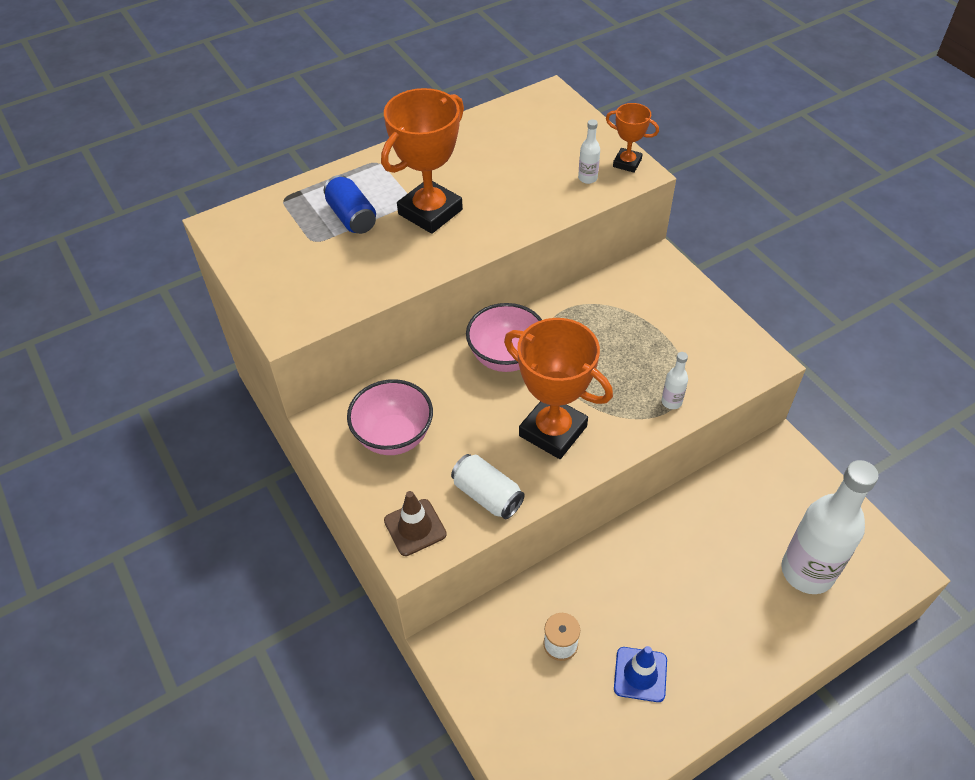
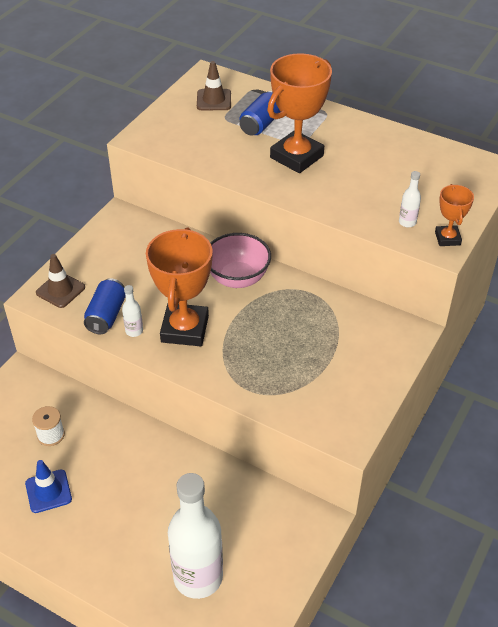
camera: 60 degrees right, 5 degrees down
pink bowl [347,379,433,455] -> none
orange trophy [381,88,464,234] -> orange trophy turned 60 degrees counterclockwise [267,53,332,173]
white can [451,454,525,519] -> blue can [84,278,126,334]
white bottle [662,352,688,409] -> white bottle moved to [122,285,143,337]
none -> brown traffic cone [197,61,231,110]

